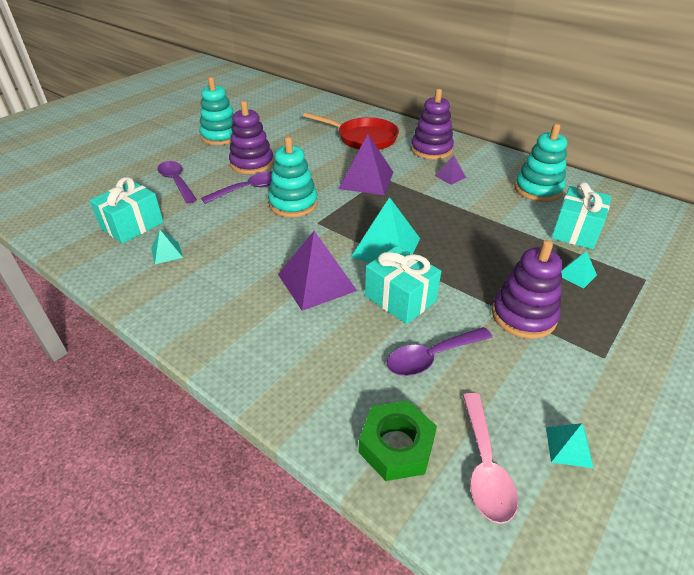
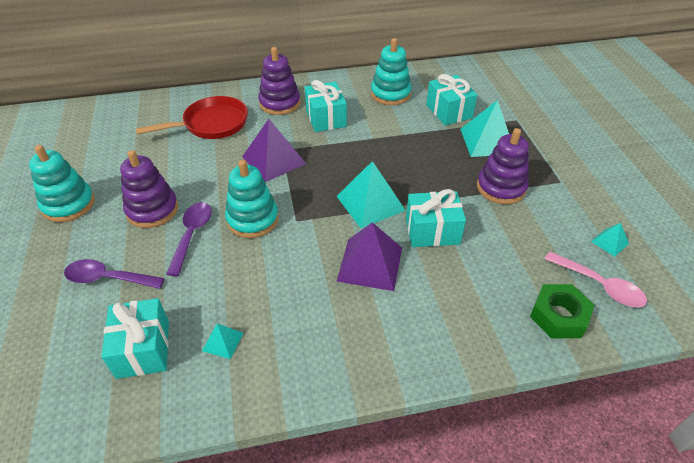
camera: 50 degrees left, 5 degrees up
purple spoon [387,327,493,376] -> none
purple pyramid [435,155,466,185] -> turquoise gift [305,80,347,132]
turquoise pyramid [561,251,597,289] -> turquoise pyramid [460,100,509,157], size x2.05

